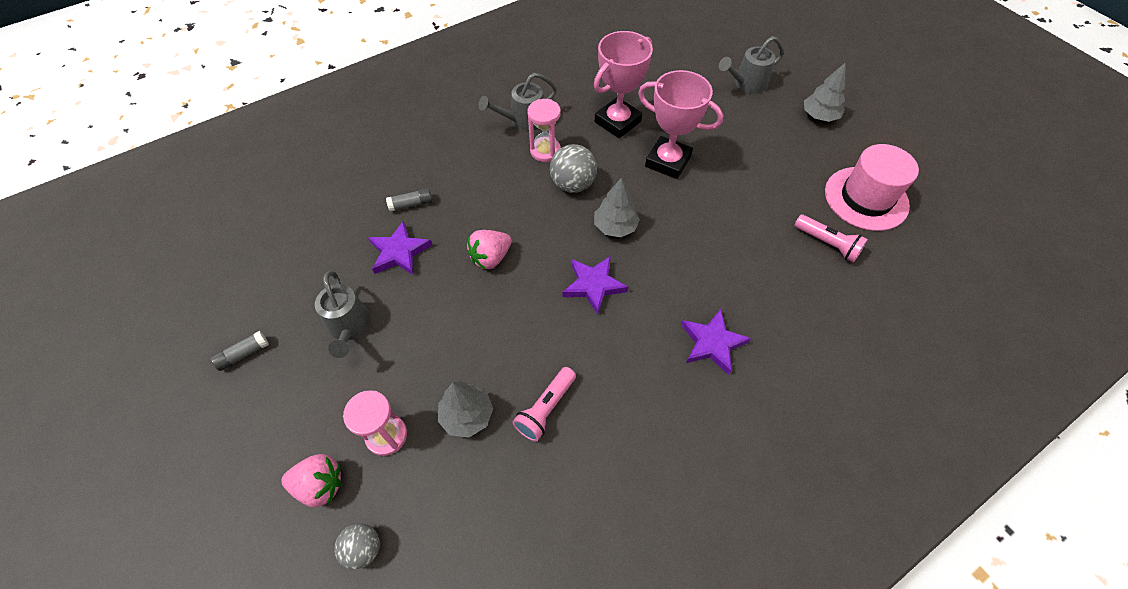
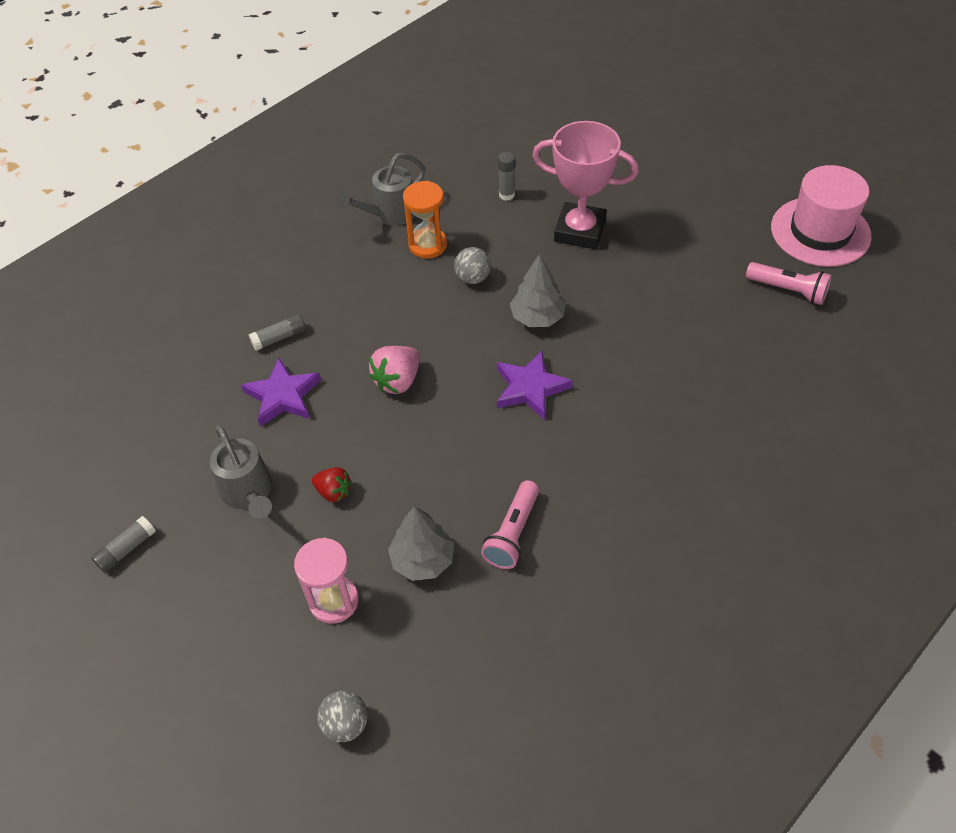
camera: 10 degrees left, 5 degrees down
pink strawberry [281,454,341,507] -> none
pink hourglass [527,99,561,162] -> orange hourglass [403,181,447,258]
grey ball [550,144,597,193] -> grey ball [454,247,491,284], size x0.63
pink trophy [594,31,653,138] -> grey glue stick [498,152,515,201]
purple star [681,309,751,375] -> none
grey watering can [719,36,784,94] -> none
grey tree [804,62,846,122] -> none
none -> red strawberry [312,467,351,502]

